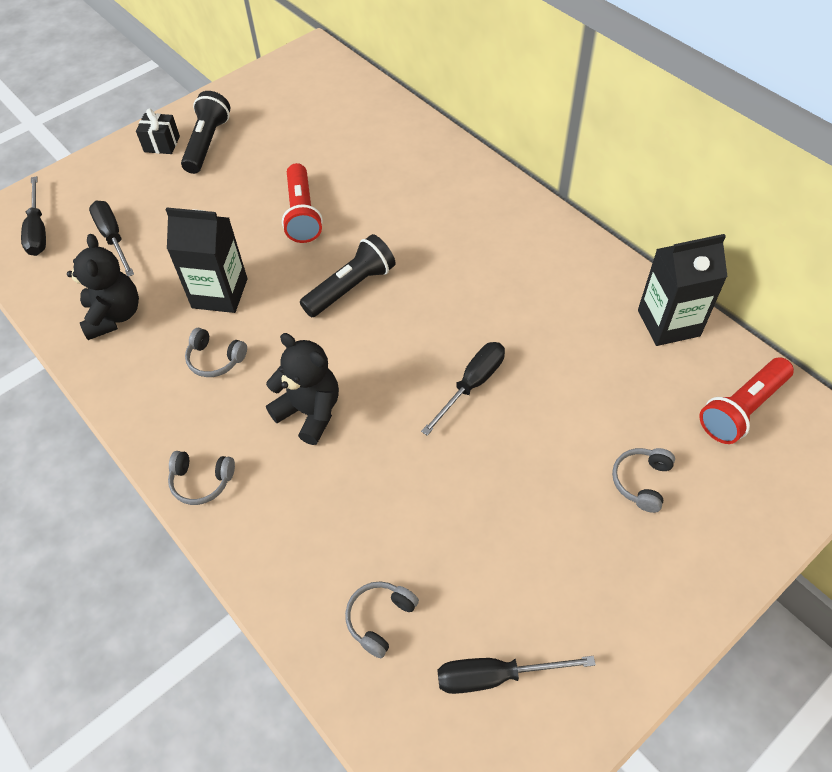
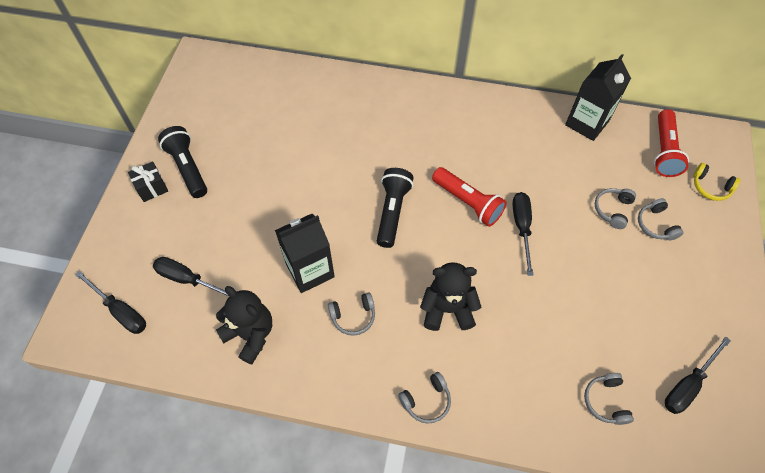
camera: 40 degrees left, 5 degrees up
red flashlight [282,163,323,243] -> red flashlight moved to [432,167,507,227]
none -> grey headphones [595,188,636,229]
none -> yellow headphones [694,163,741,201]

